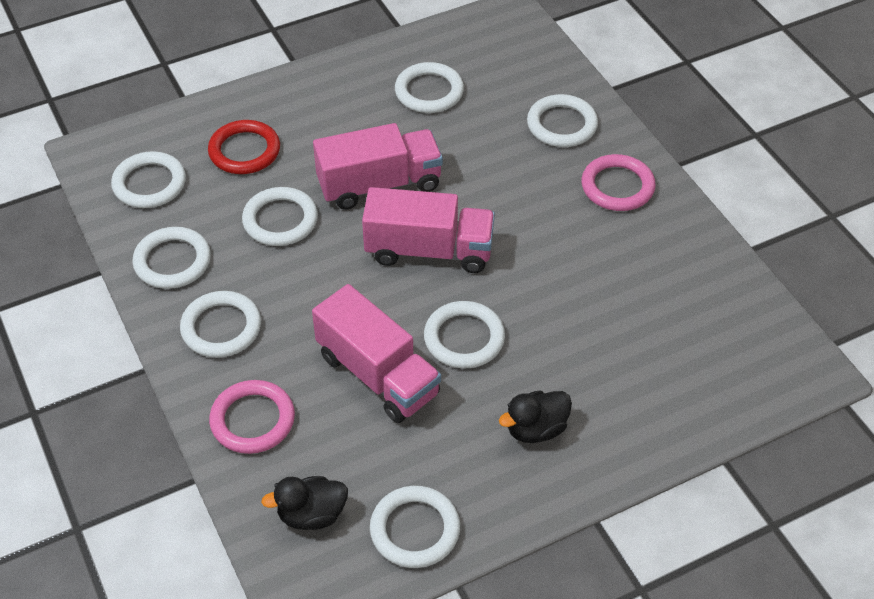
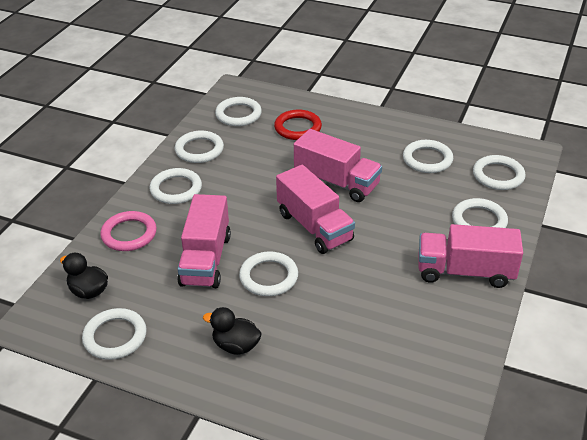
camera: 50 degrees right, 10 degrees down
white ring [242,187,318,246] -> white ring moved to [473,155,526,190]
pink ring [581,154,656,211] -> pink truck [418,224,523,288]

